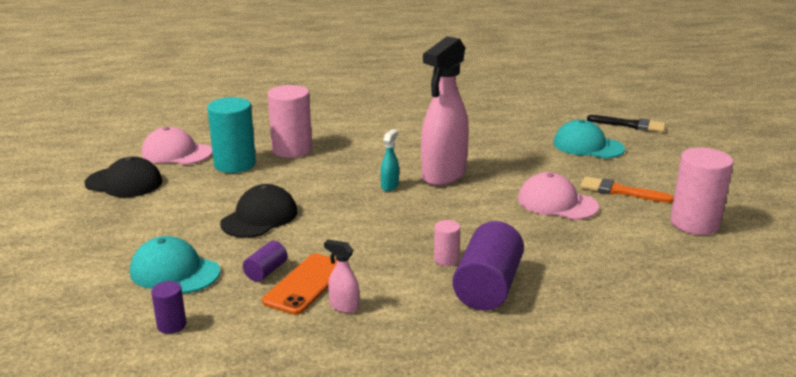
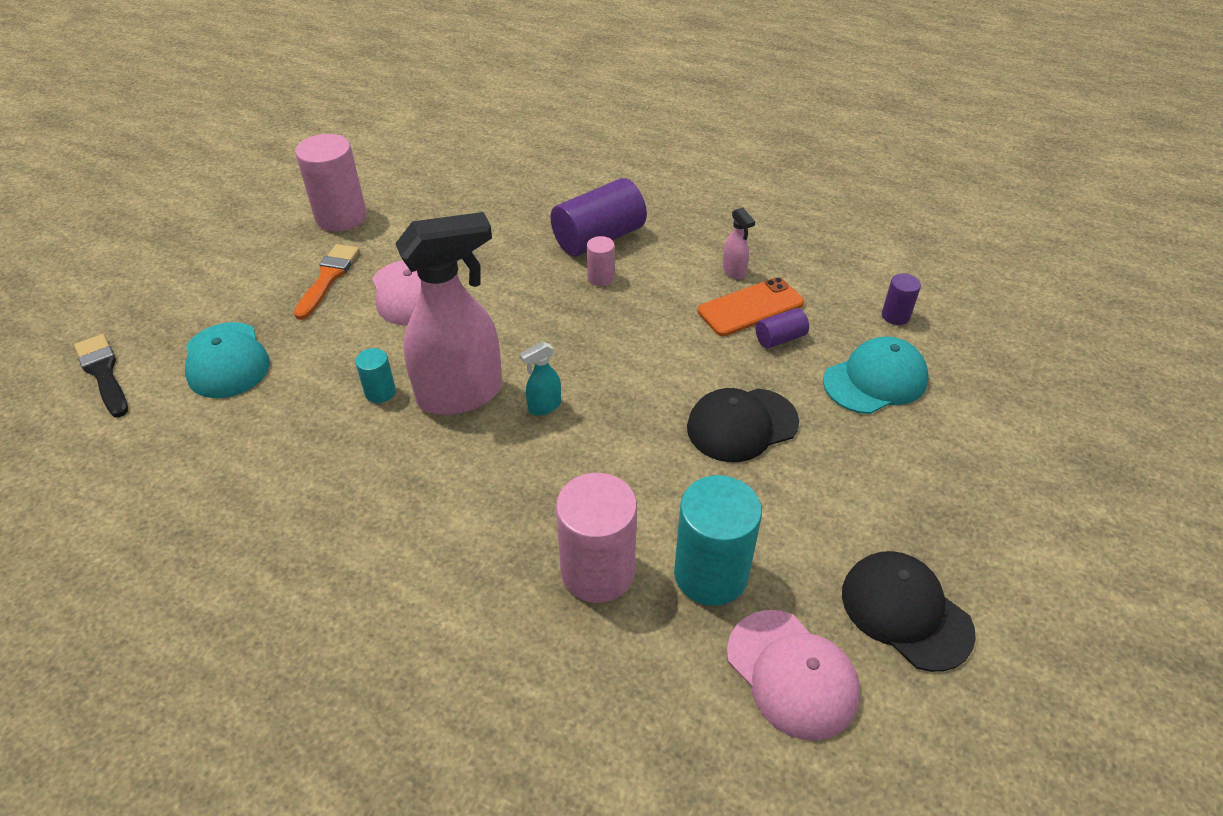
camera: 145 degrees left, 20 degrees up
turquoise cap [130,236,220,294] -> turquoise cap turned 90 degrees counterclockwise [823,336,929,414]
orange brush [580,176,674,203] -> orange brush turned 135 degrees counterclockwise [294,244,360,320]
none -> turquoise cylinder [355,348,396,403]

